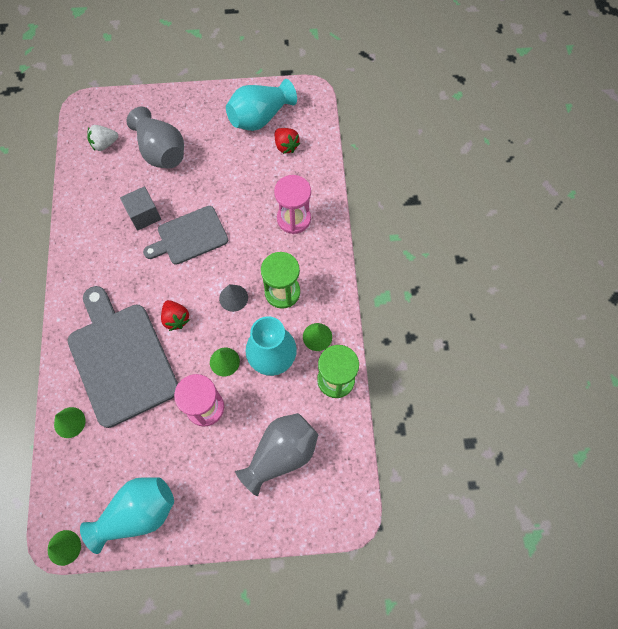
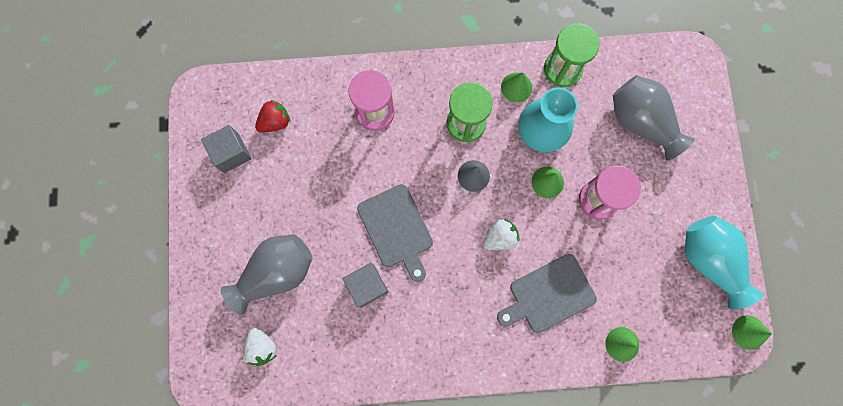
camera: 90 degrees left, 10 degrees up
grey cutting board [67,286,178,428] -> grey cutting board [497,254,597,333], size x0.61
red strawberry [161,300,190,331] -> white strawberry [483,219,519,250]
turquoise vase [226,79,297,131] -> grey cube [201,125,252,173]

